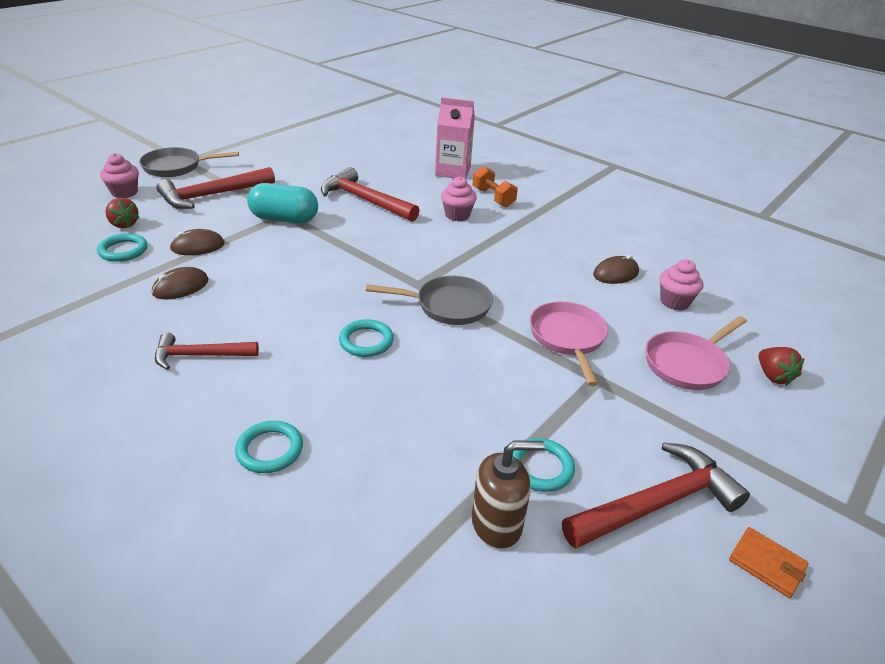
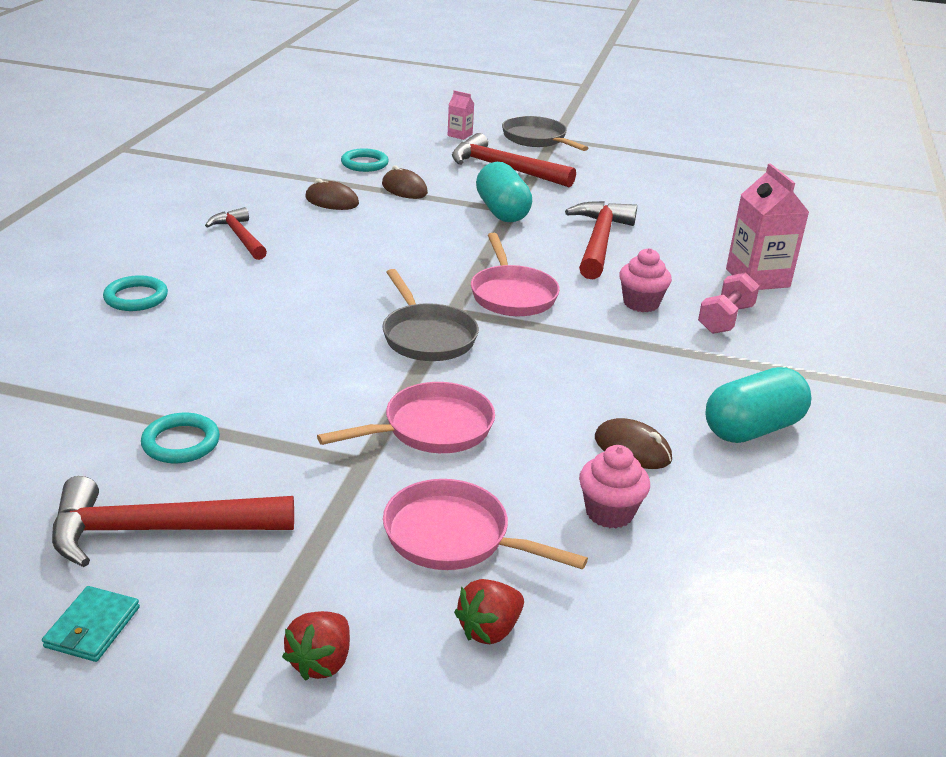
camera: 65 degrees right, 5 degrees down
pink cupcake [100,153,139,198] -> pink carton [448,90,474,140]
red strawberry [106,198,139,228] -> red strawberry moved to [282,611,350,681]
turquoise ring [339,319,394,357] -> none
brown soap dispenser [472,441,545,549] -> none
orange dumbbell [473,166,518,207] -> pink dumbbell [698,272,759,334]
red hammer [562,442,750,548] -> red hammer turned 135 degrees clockwise [52,476,294,567]
orange wallet [729,527,808,598] -> turquoise wallet [42,586,140,662]
none -> pink pan [471,233,560,316]
none -> turquoise capsule [705,367,811,443]

